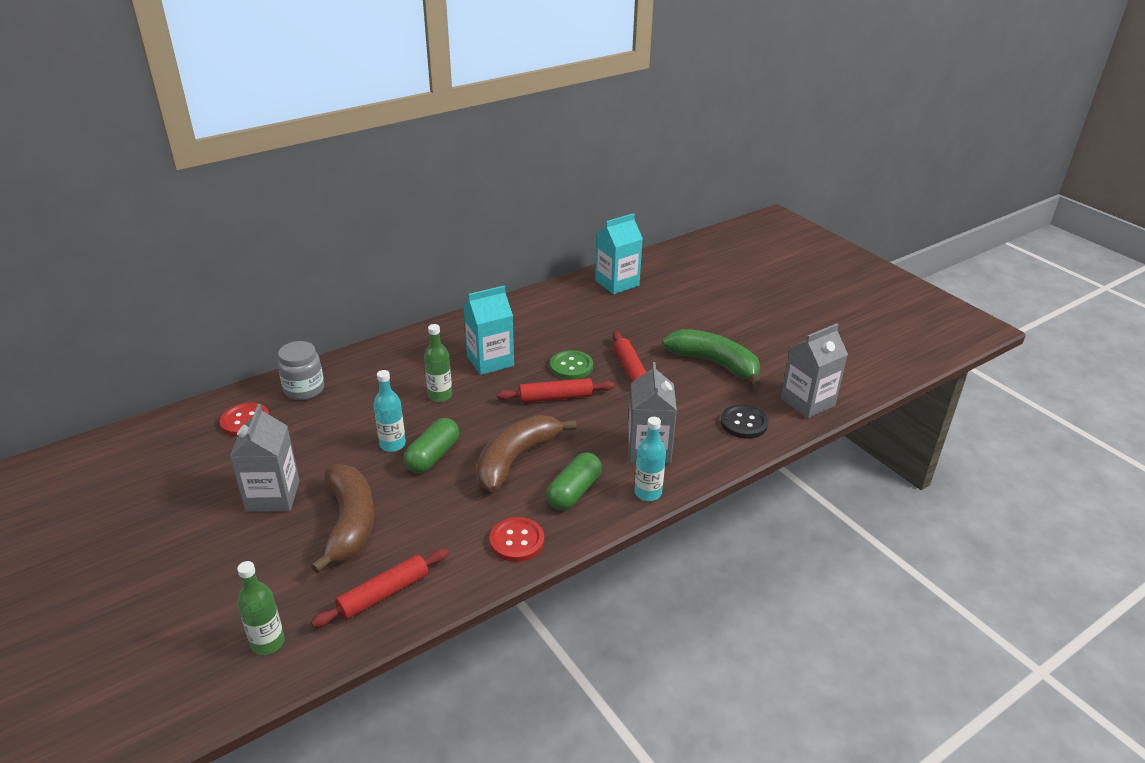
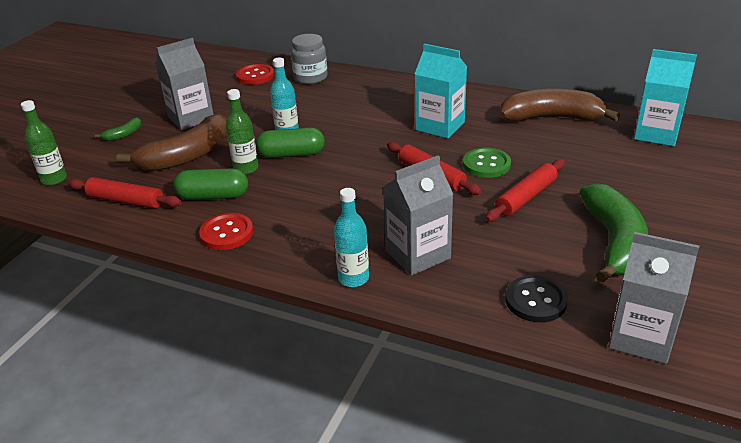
camera: 60 degrees right, 0 degrees up
green bottle [424,324,452,402] -> green bottle moved to [226,89,259,174]
brown banana [476,415,577,492] -> brown banana moved to [500,89,620,122]
green capsule [546,452,602,510] -> green capsule moved to [173,168,248,200]
none -> green banana [95,117,142,141]

